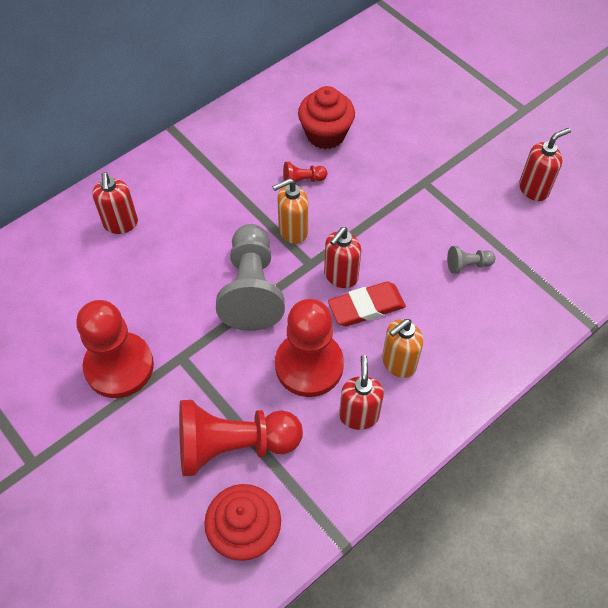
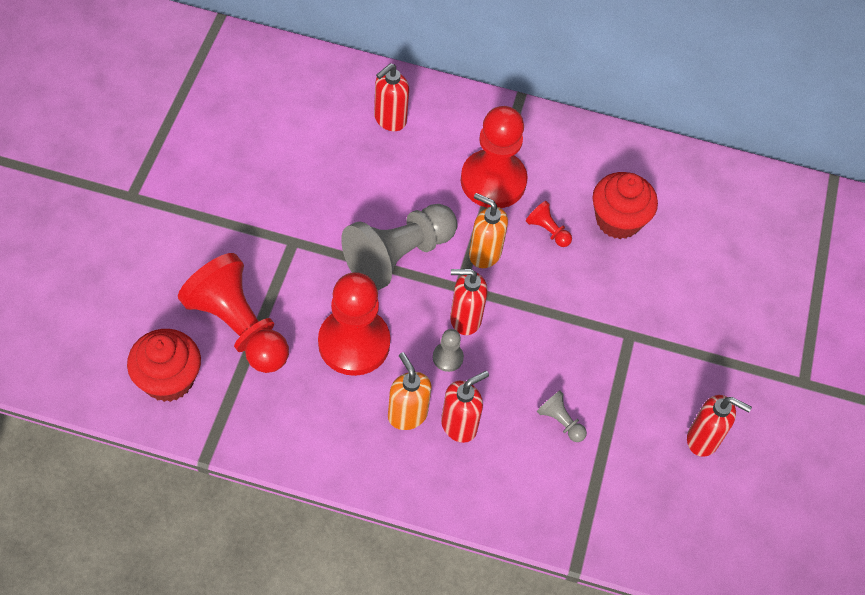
camera: 50 degrees right, 0 degrees up
red pawn [76,300,154,398] -> red pawn moved to [461,106,528,208]
red eraser [328,281,406,326] -> grey pawn [433,329,464,372]
red soap dispenser [339,355,384,430] -> red soap dispenser moved to [441,371,489,443]
orange soap dispenser [382,319,423,378] -> orange soap dispenser turned 45 degrees clockwise [388,352,432,430]

